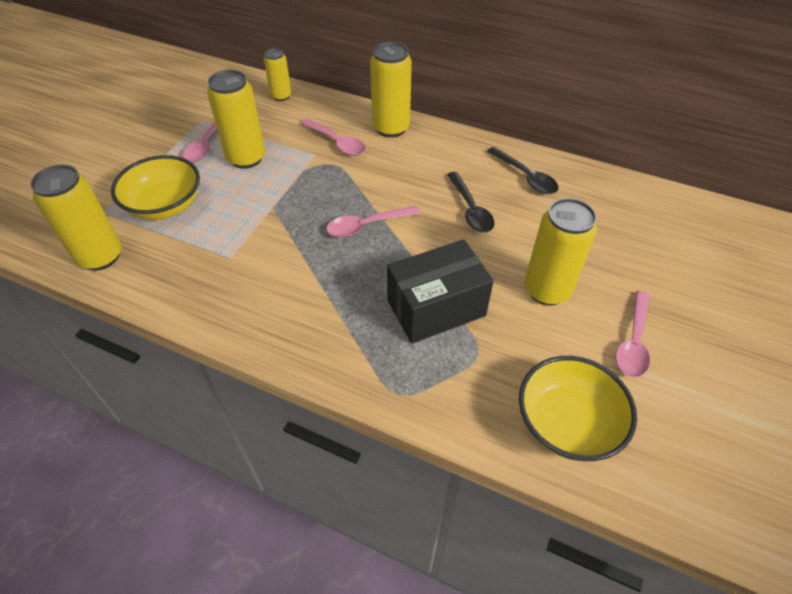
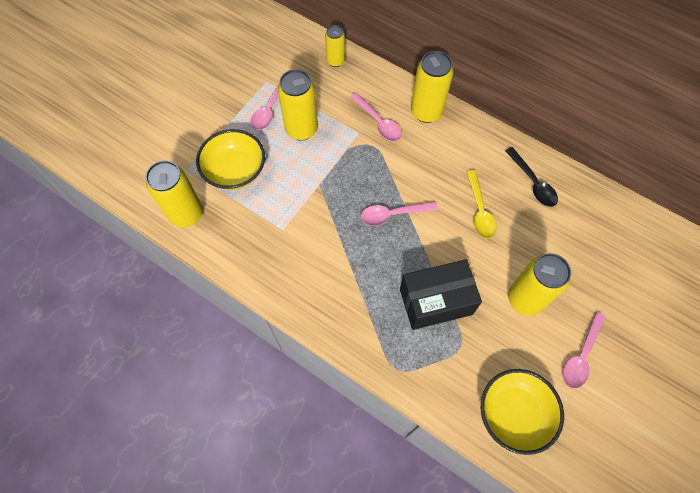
camera: 10 degrees right, 15 degrees up
black spoon [447,172,495,233] -> yellow spoon [467,170,497,239]

